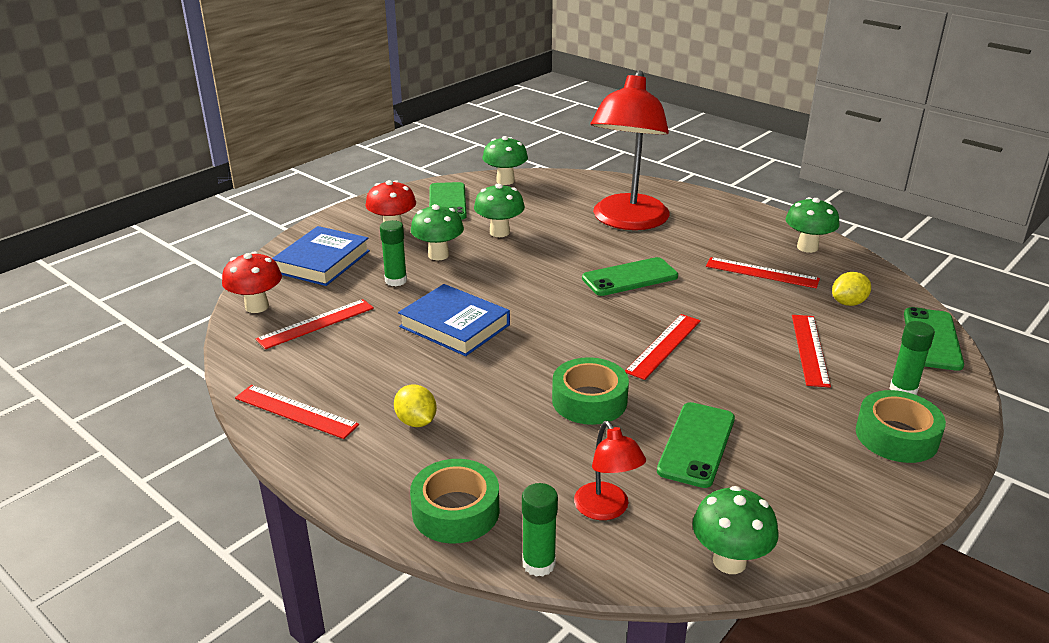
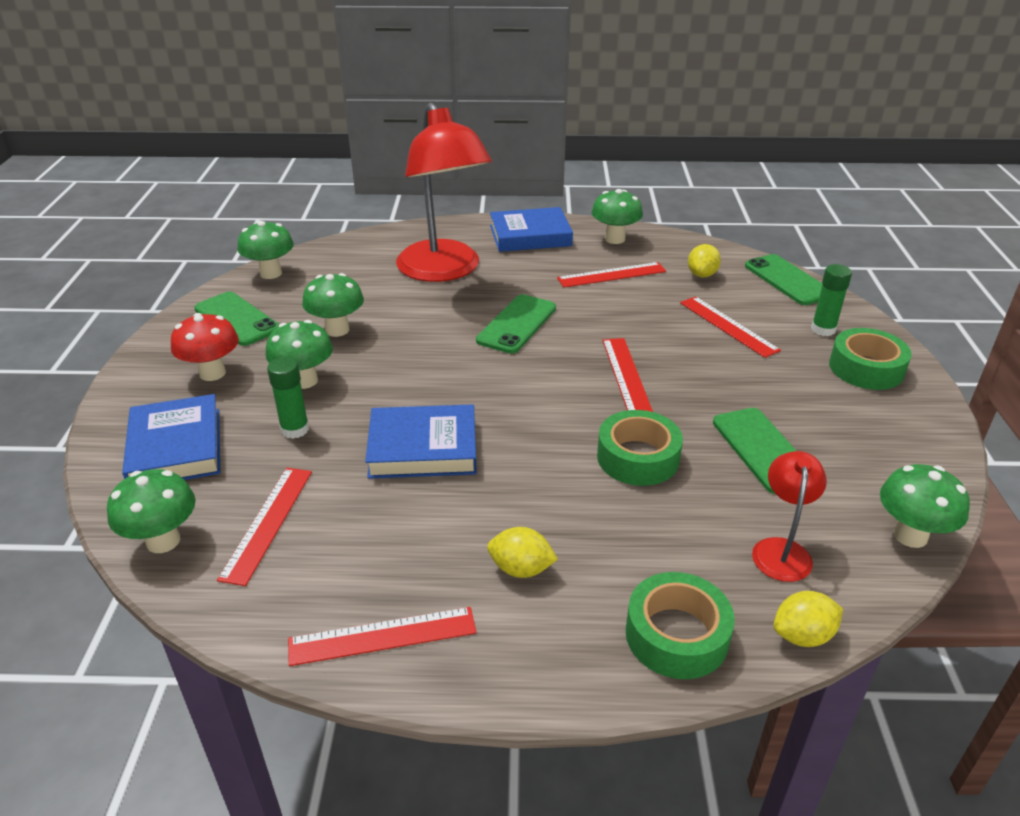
camera: 40 degrees left, 5 degrees up
red mushroom [222,251,282,313] -> green mushroom [107,469,196,553]
green glue stick [522,483,558,577] -> yellow lemon [774,591,843,647]
red lamp [574,421,646,520] -> red lamp turned 105 degrees counterclockwise [752,451,827,582]
none -> blue book [490,207,573,252]

